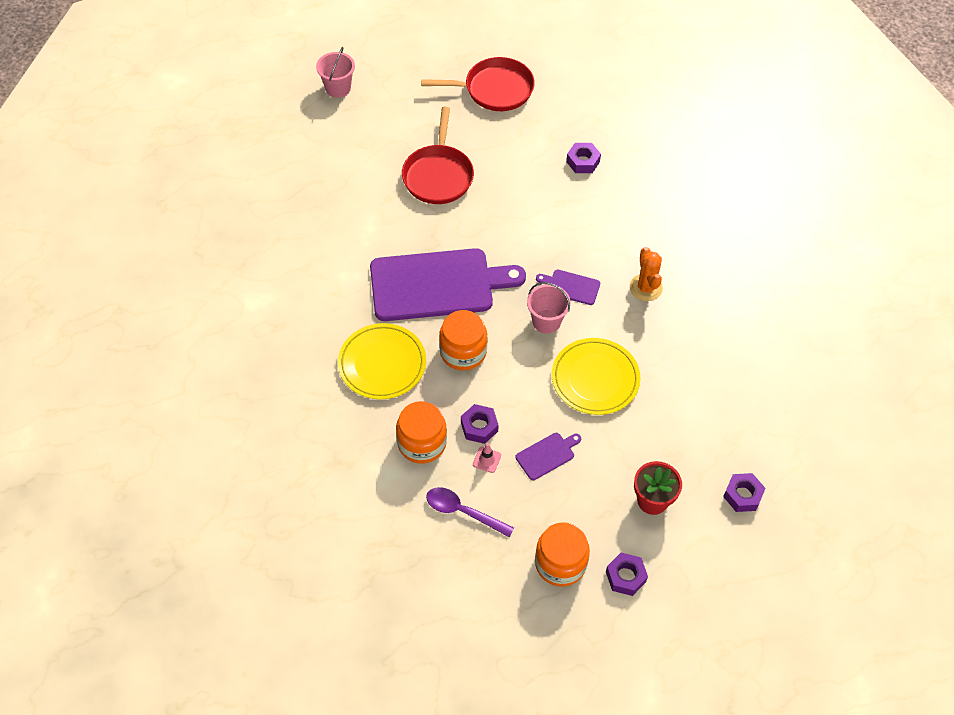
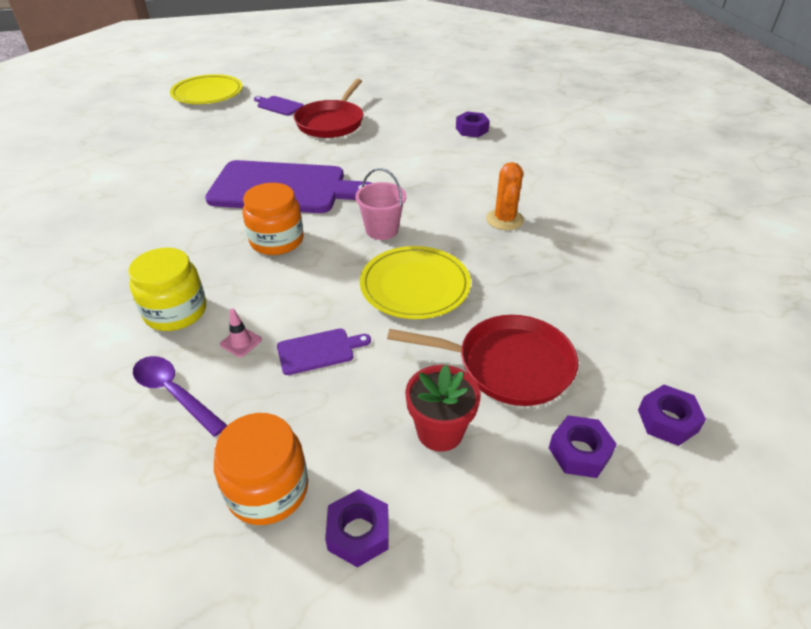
camera: 15 degrees right, 15 degrees down
pink bucket [316,47,355,98] -> none
yellow plate [338,323,426,399] -> yellow plate moved to [170,74,243,104]
orange jar [396,401,447,464] -> yellow jar [128,248,206,331]
red pan [421,57,535,111] -> red pan moved to [387,315,578,406]
purple nut [461,404,499,444] -> purple nut moved to [638,385,706,446]
purple cutting board [536,270,600,305] -> purple cutting board moved to [254,96,304,116]

